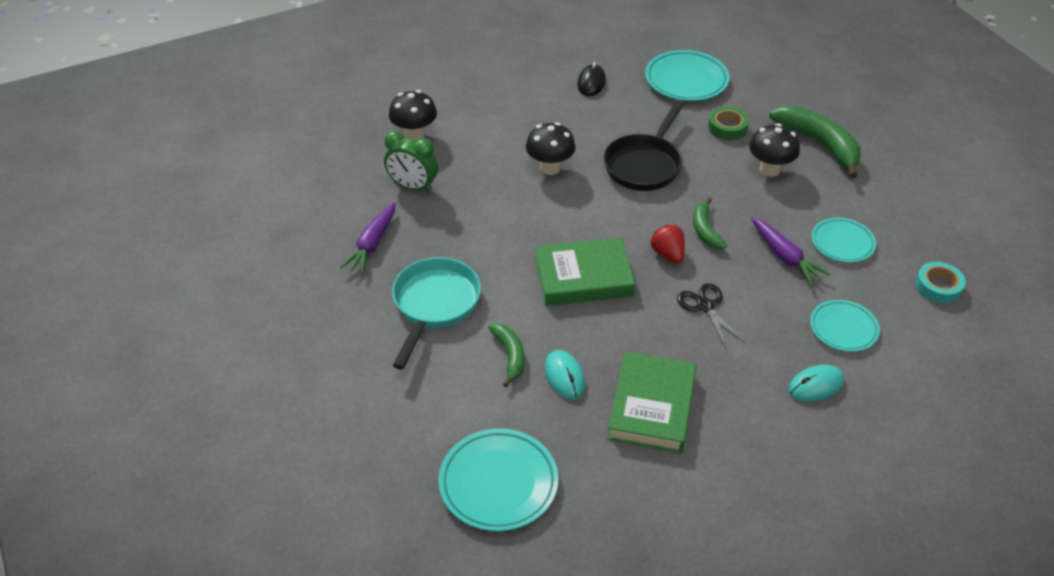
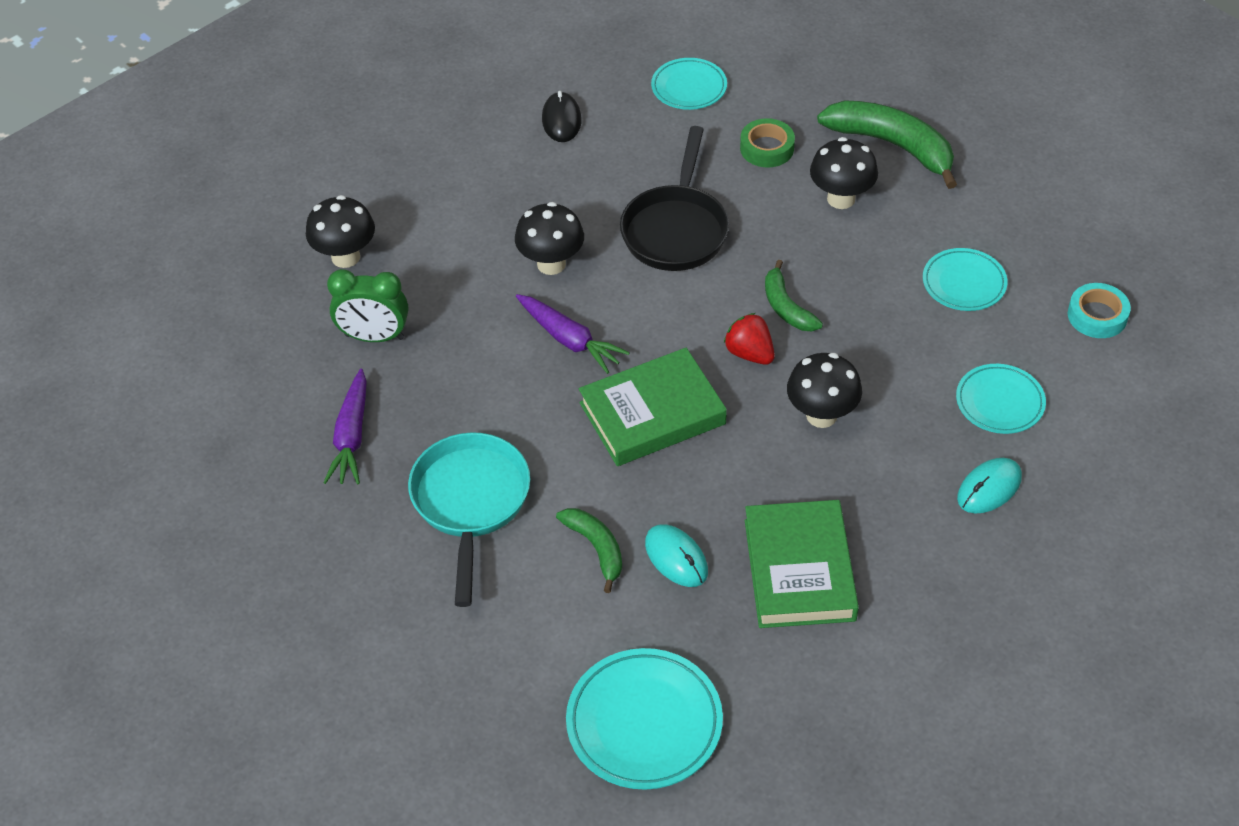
camera: 15 degrees left, 5 degrees up
turquoise plate [645,50,730,101] -> turquoise plate [651,58,727,110], size x0.64
black scissors [677,283,745,348] -> black mushroom [787,353,862,428]
purple carrot [751,217,831,285] -> purple carrot moved to [516,294,630,374]

